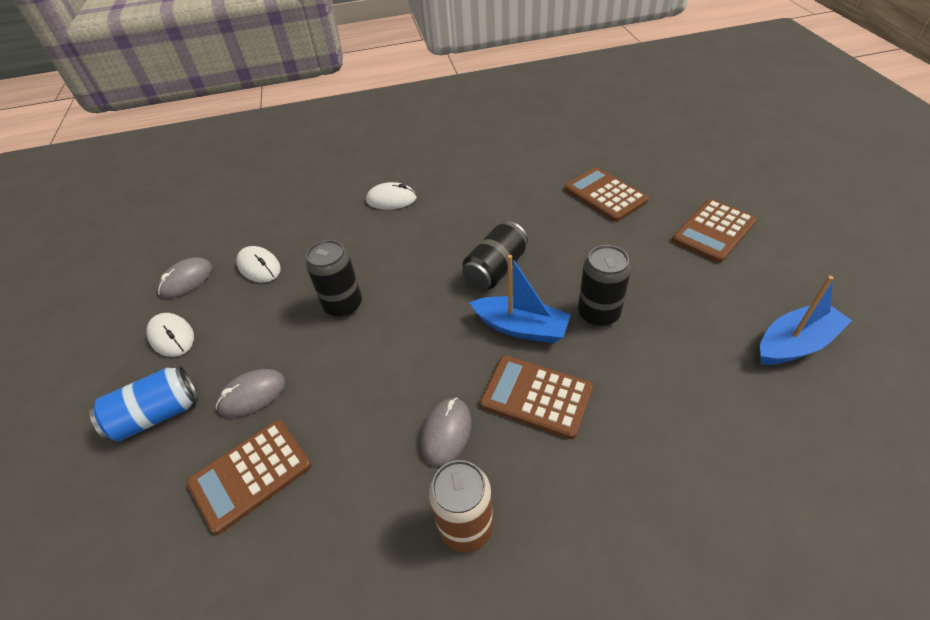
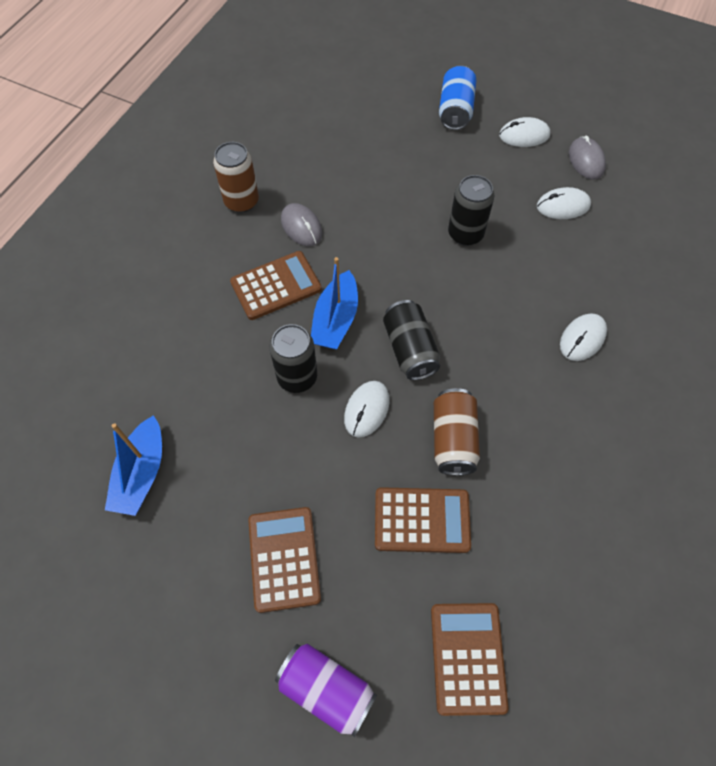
camera: 125 degrees right, 15 degrees up
brown calculator [186,420,312,535] -> brown calculator moved to [431,603,508,716]
grey mouse [216,369,286,417] -> none
blue boat [469,255,571,343] -> blue boat turned 45 degrees counterclockwise [311,257,358,349]
none -> purple can [275,644,377,737]
none -> white mouse [344,381,390,438]
none -> brown can [434,388,480,476]

